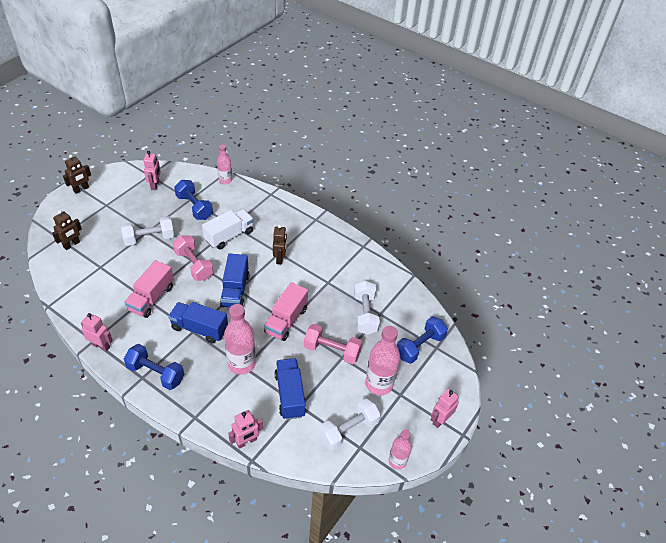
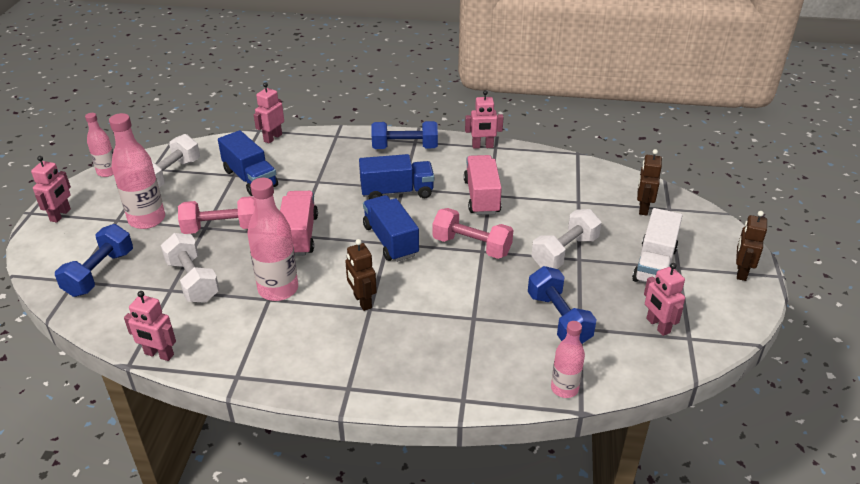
camera: 155 degrees right, 10 degrees down
blue dumbbell [174,180,213,220] -> blue dumbbell turned 45 degrees clockwise [528,266,597,344]
white truck [202,209,254,249] -> white truck moved to [632,208,682,283]
pink bottle [224,304,256,375] -> pink bottle moved to [247,178,298,301]
none -> pink robot [124,291,176,361]

